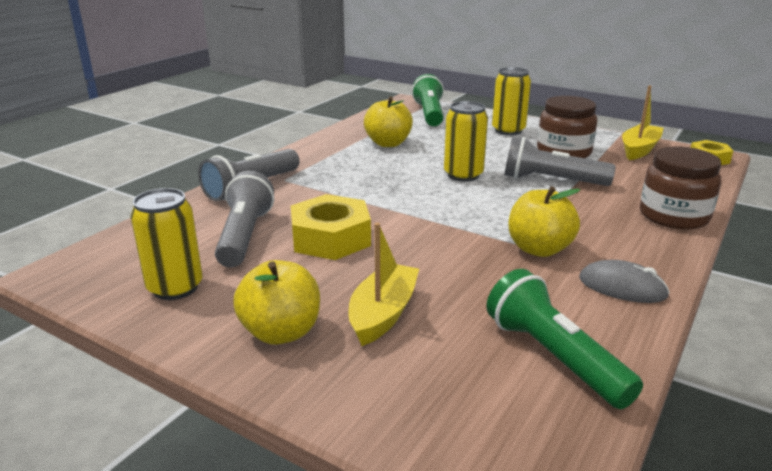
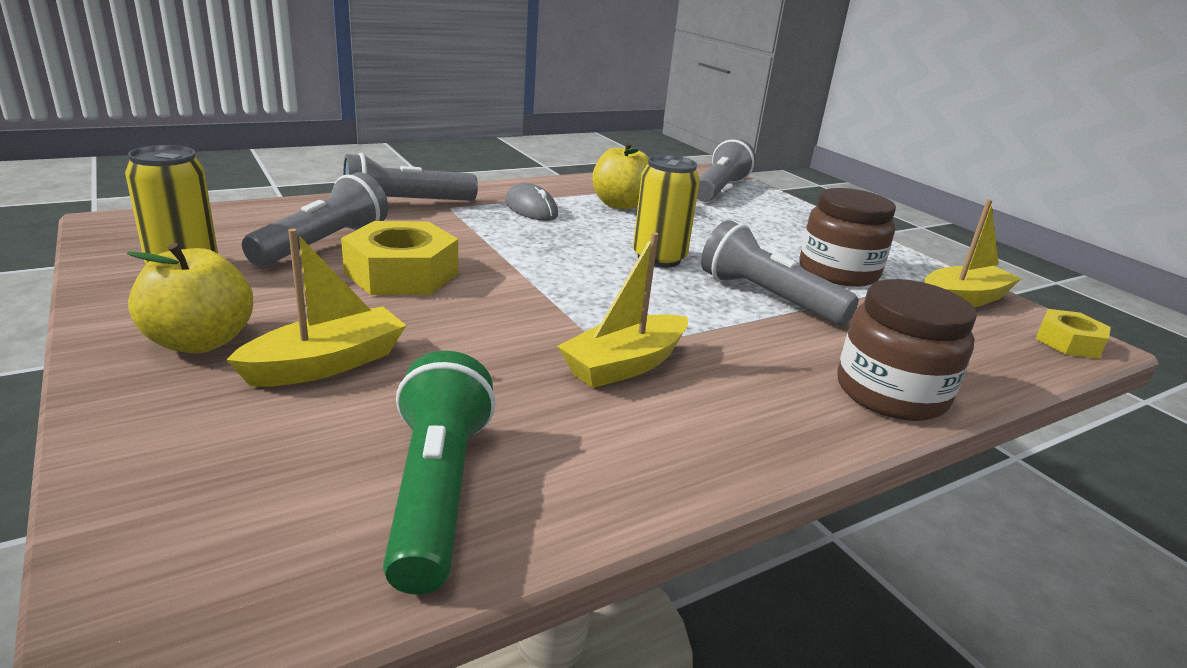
camera: 25 degrees right, 0 degrees up
green flashlight [412,74,444,126] -> grey flashlight [697,138,756,202]
yellow can [492,67,531,135] -> none
yellow apple [508,186,580,257] -> yellow boat [557,232,688,388]
grey mouse [579,260,670,303] -> grey mouse moved to [505,183,558,221]

